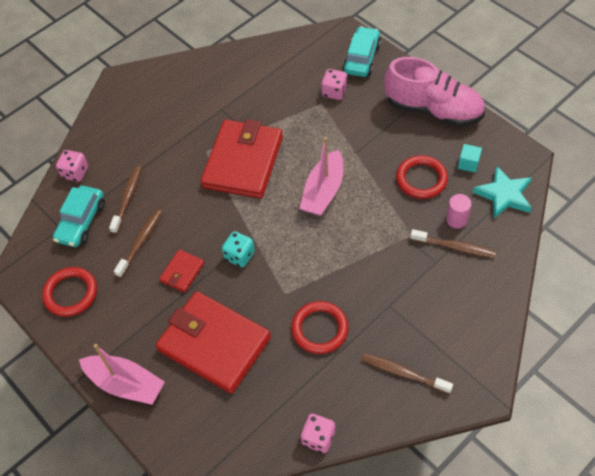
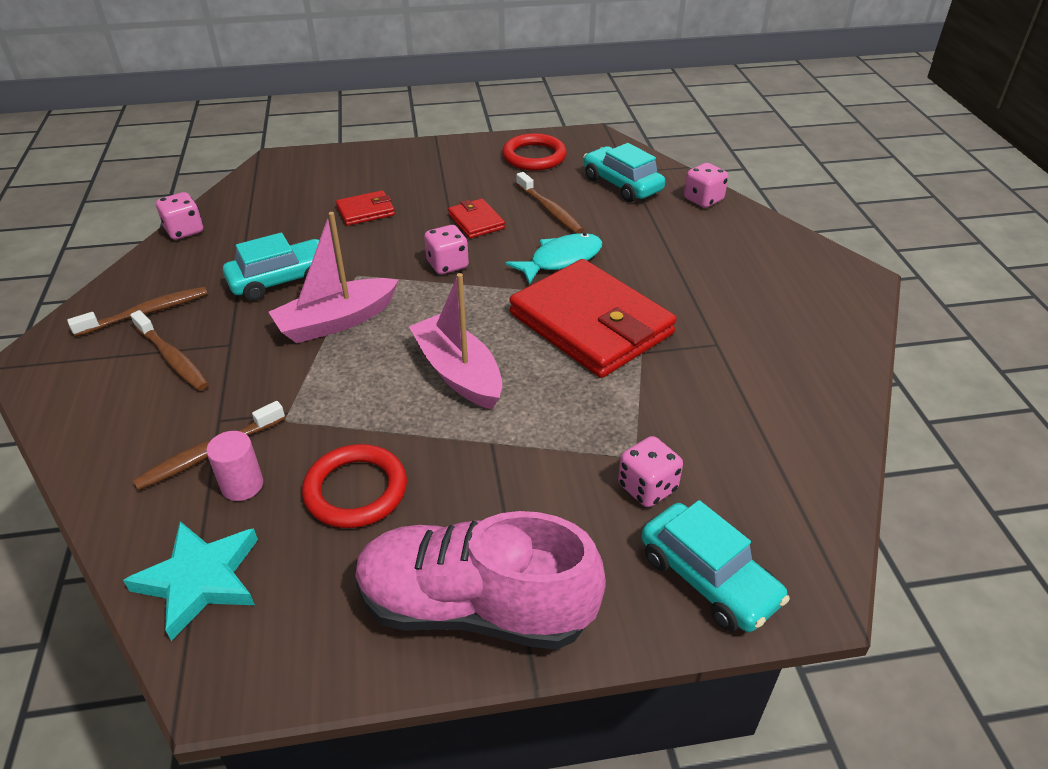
camera: 120 degrees right, 15 degrees down
pink boat [79,344,165,405] -> pink boat moved to [269,212,399,343]
brown toothbrush [109,166,142,234] -> brown toothbrush moved to [130,310,209,391]
red wallet [156,291,271,394] -> red wallet [336,190,395,226], size x0.44
turquoise dice [222,231,255,267] -> pink dice [424,225,469,274]
red ring [291,301,349,354] -> turquoise car [223,233,319,301]
pink shoe [384,57,485,127] -> pink shoe turned 45 degrees clockwise [355,511,606,650]
turquoise cube [458,144,482,173] -> none
none -> turquoise fish [505,233,602,285]

